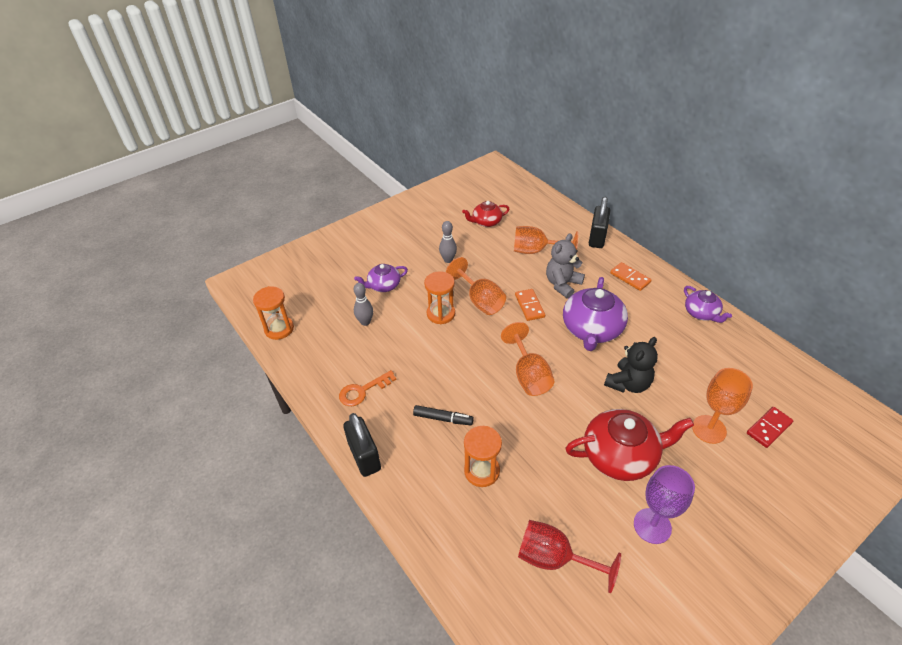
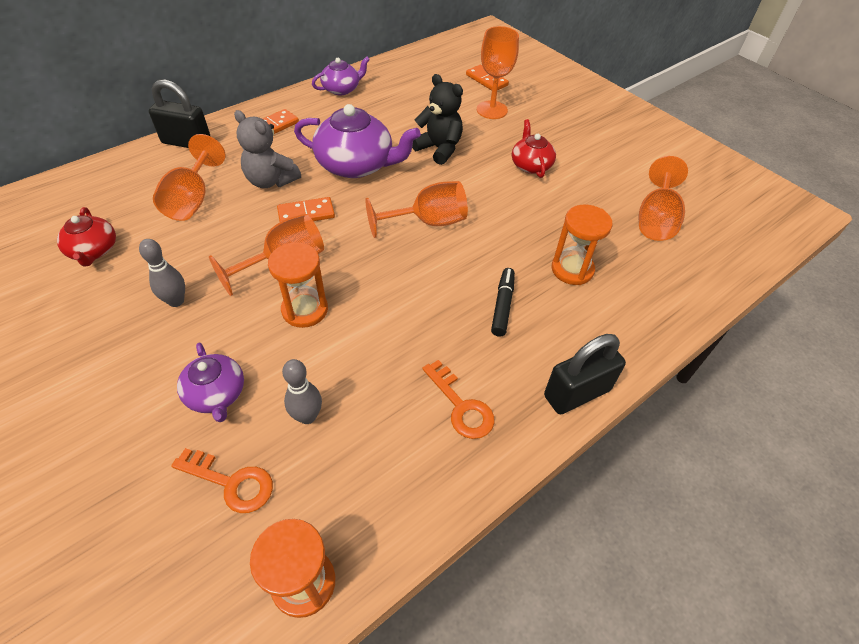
camera: 95 degrees left, 5 degrees up
red goblet [518,520,621,593] -> orange goblet [639,156,688,241]
red teapot [565,409,694,481] -> red teapot [512,119,556,178], size x0.57
purple goblet [634,465,695,544] -> none
red domino [747,407,793,448] -> orange domino [466,65,509,90]
none -> orange key [171,448,273,513]

